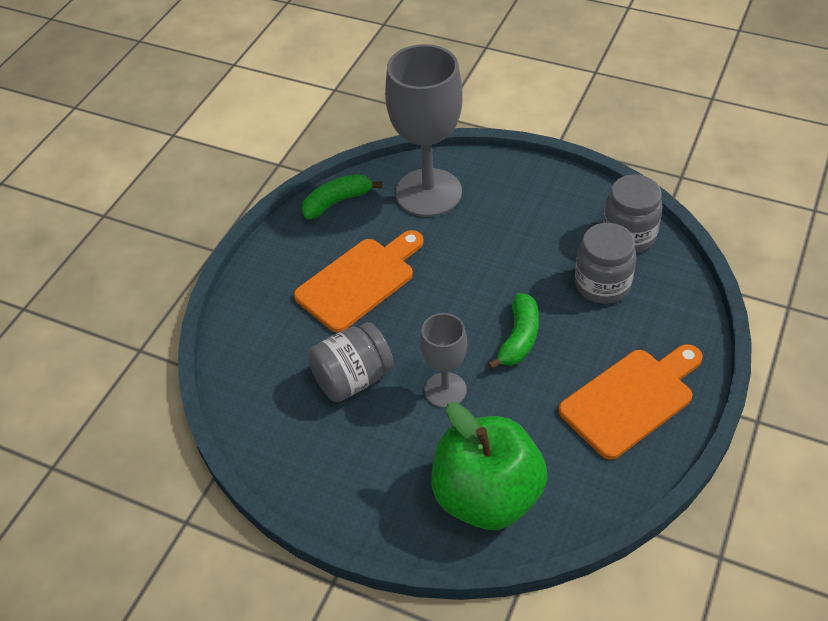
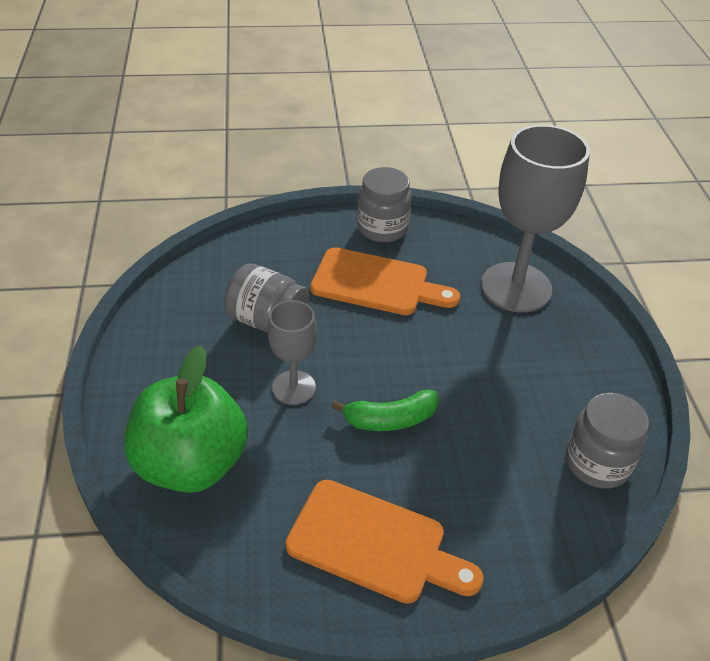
camera: 55 degrees right, 5 degrees down
green banana [302,174,382,219] -> none
grey jar [575,223,636,304] -> grey jar moved to [357,167,411,243]

